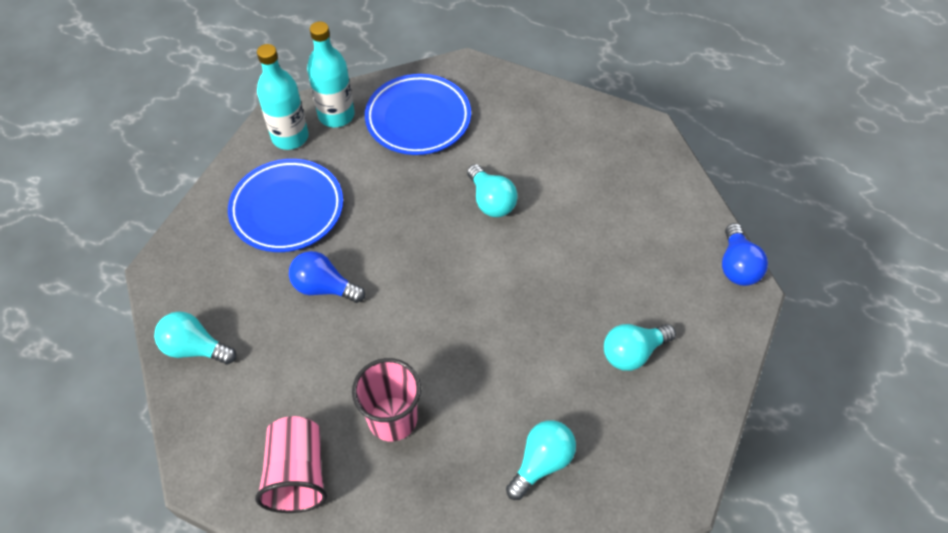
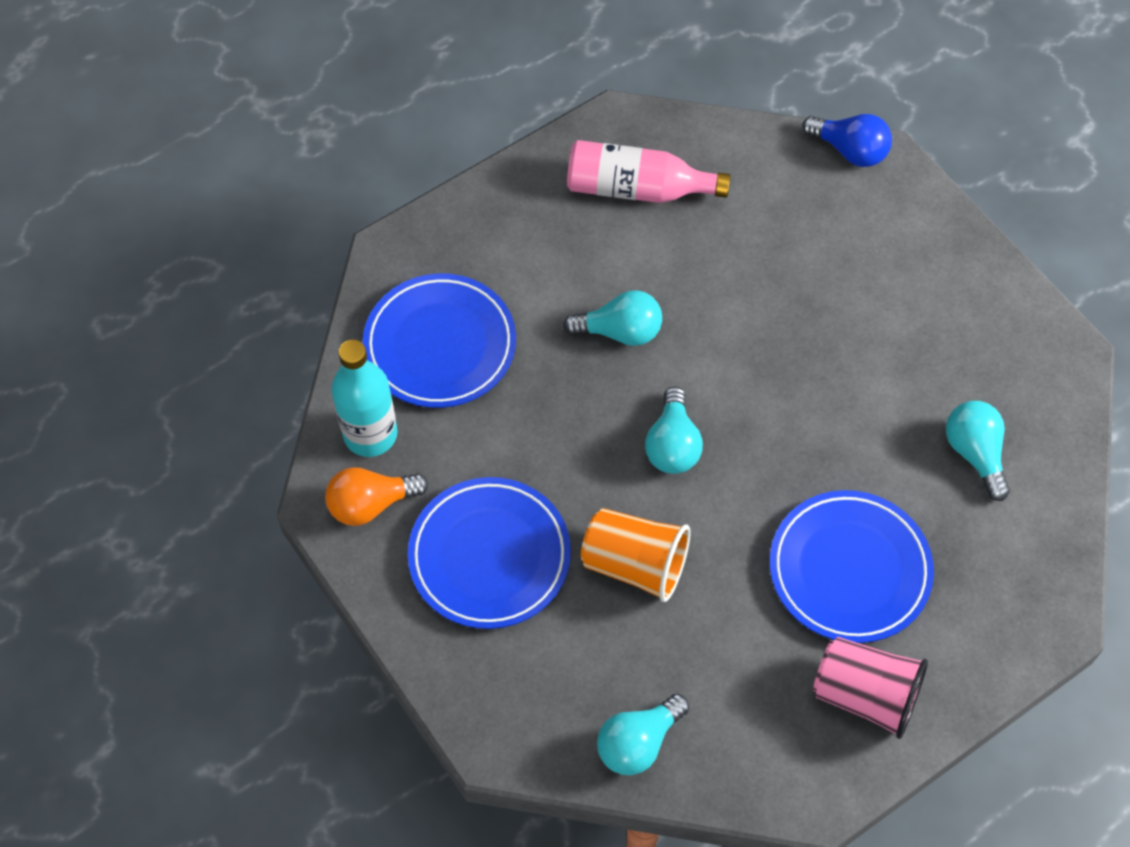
camera: 60 degrees left, 5 degrees up
turquoise bottle [257,44,309,150] -> orange light bulb [325,467,428,526]
blue light bulb [289,251,365,303] -> orange cup [581,508,691,602]
pink cup [352,358,421,442] -> blue plate [770,490,934,643]
turquoise light bulb [604,324,676,371] -> turquoise light bulb moved to [645,387,703,474]
none -> pink bottle [567,140,731,203]

